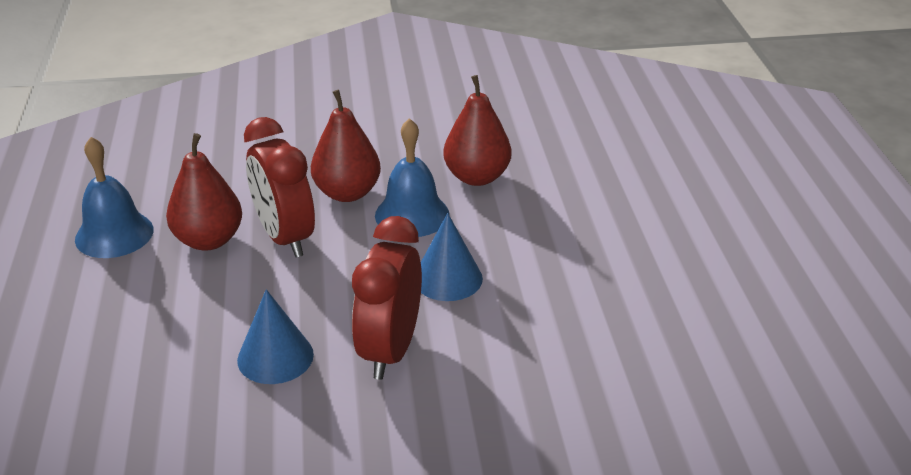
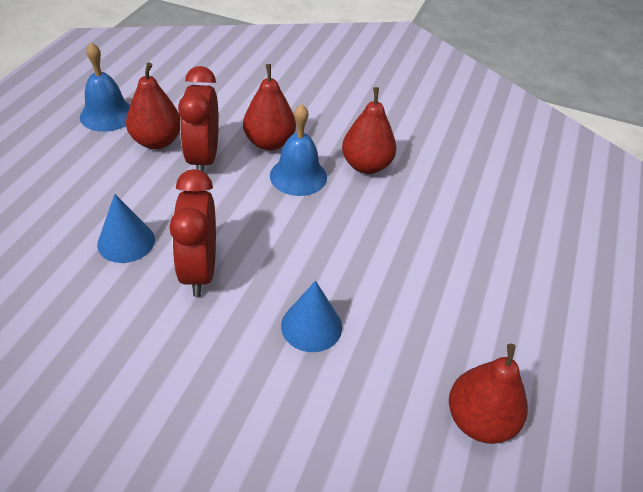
camera: 25 degrees right, 10 degrees up
red clock [352,216,422,380] -> red clock turned 45 degrees counterclockwise [169,169,216,297]
blue cone [421,213,483,301] -> blue cone moved to [281,281,342,352]
none -> red pear [449,344,528,444]

